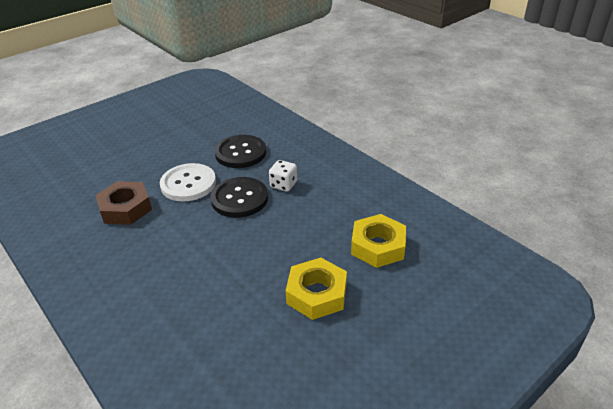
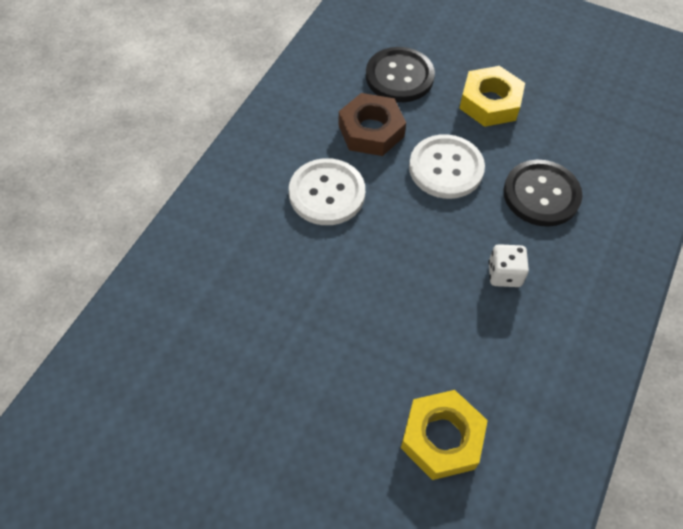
camera: 65 degrees right, 20 degrees up
black button [210,177,268,218] -> black button moved to [366,47,435,102]
yellow nut [286,258,347,320] -> yellow nut moved to [459,66,525,127]
none -> white button [289,158,365,225]

